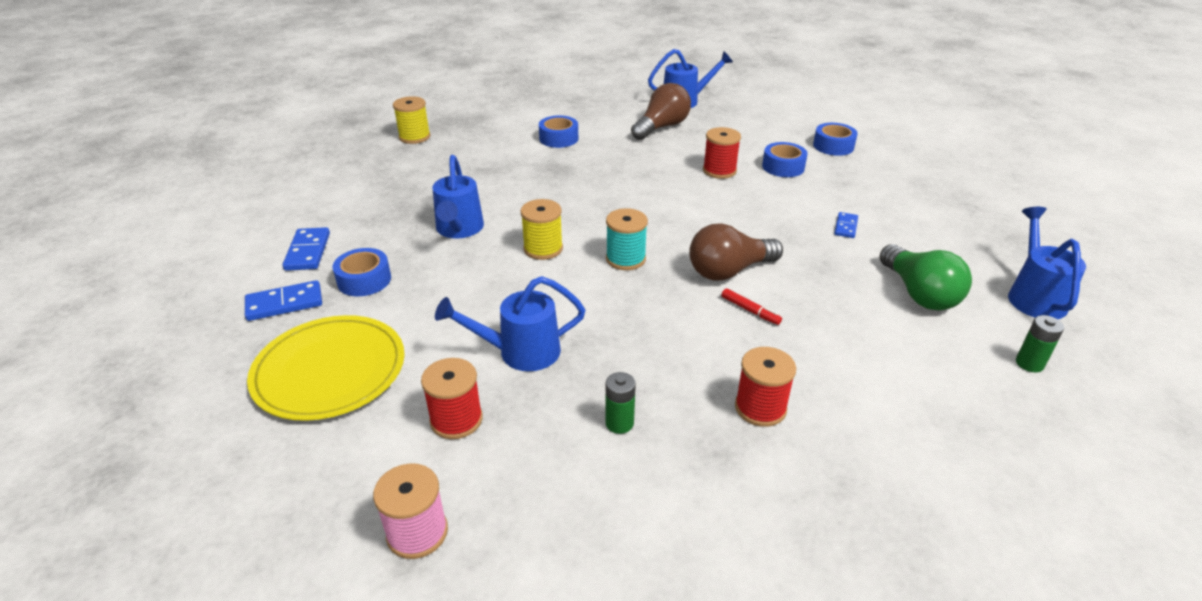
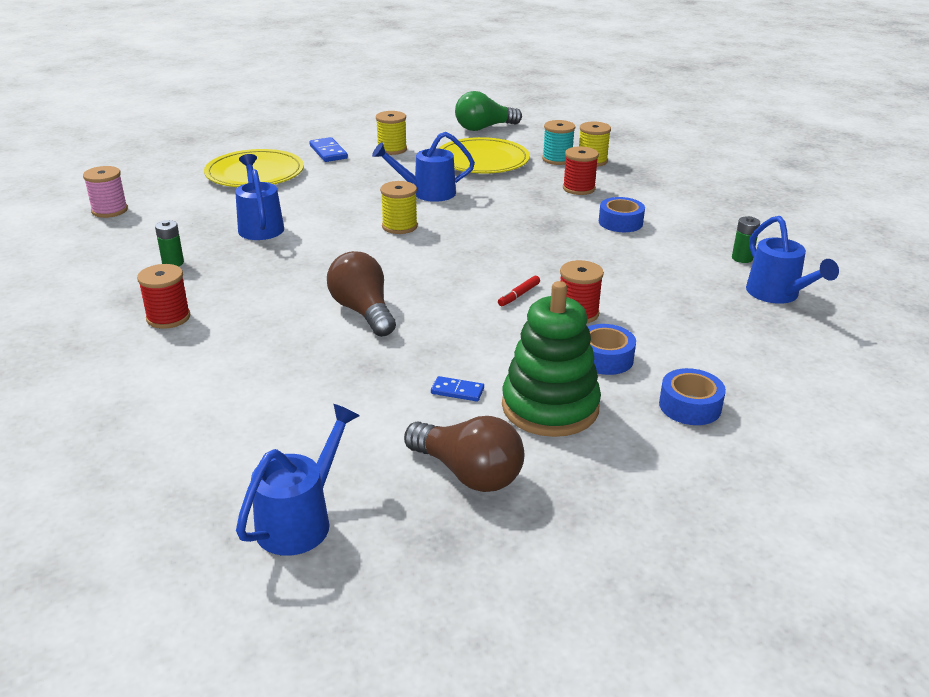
camera: 85 degrees right, 5 degrees down
blue domino [283,227,330,271] -> yellow spool [376,111,407,155]
blue tape [332,248,391,296] -> none
red spool [421,358,483,439] -> red spool moved to [563,146,599,195]
turquoise spool [606,208,648,270] -> turquoise spool moved to [542,120,575,165]
brown light bulb [631,83,691,140] -> brown light bulb moved to [404,416,524,492]
red marker [721,288,782,325] -> red marker moved to [498,276,540,306]
green light bulb [879,244,972,310] -> green light bulb moved to [455,91,522,131]
blue watering can [1008,207,1086,319] -> blue watering can turned 60 degrees counterclockwise [236,404,360,556]
green battery [1016,315,1064,372] -> green battery moved to [732,216,760,263]
none -> yellow plate [438,137,530,173]
none -> green stacking toy [502,281,601,437]

